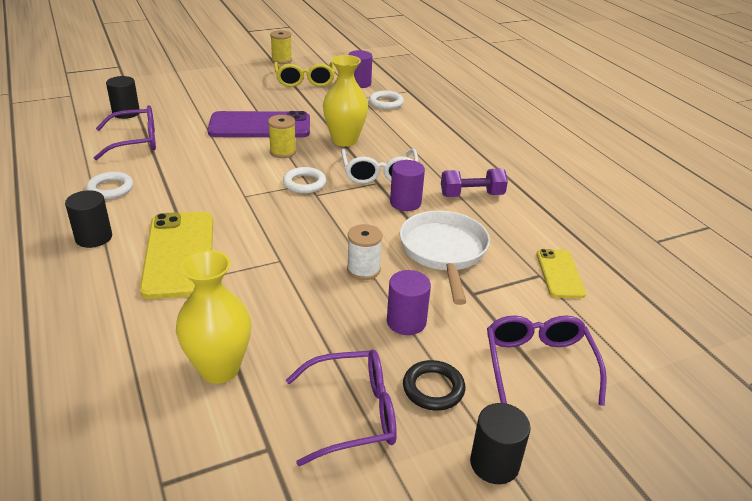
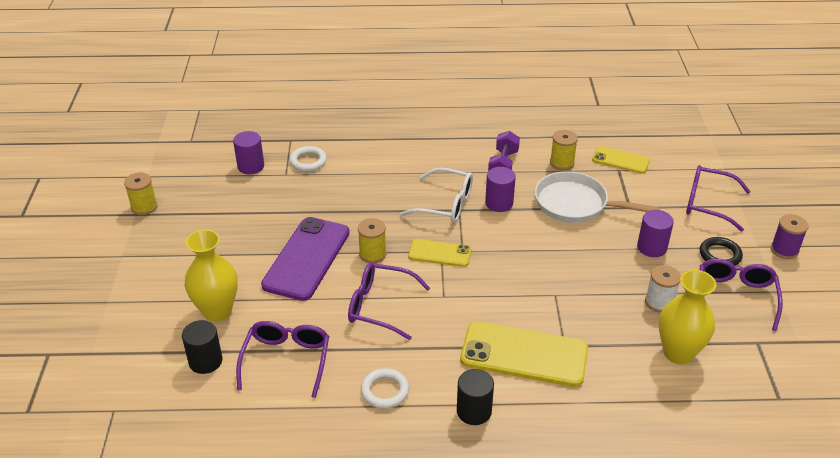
camera: 65 degrees left, 5 degrees up
yellow glasses [274,62,335,87] -> none
white ring [283,167,326,193] -> yellow phone [408,239,472,267]
yellow vase [323,55,368,147] -> yellow vase moved to [185,229,238,322]
white spool [347,224,382,280] -> white spool moved to [645,265,681,313]
black cylinder [470,403,531,484] -> purple spool [771,214,809,259]
none -> purple glasses [348,262,430,340]
none -> yellow spool [550,130,578,170]

